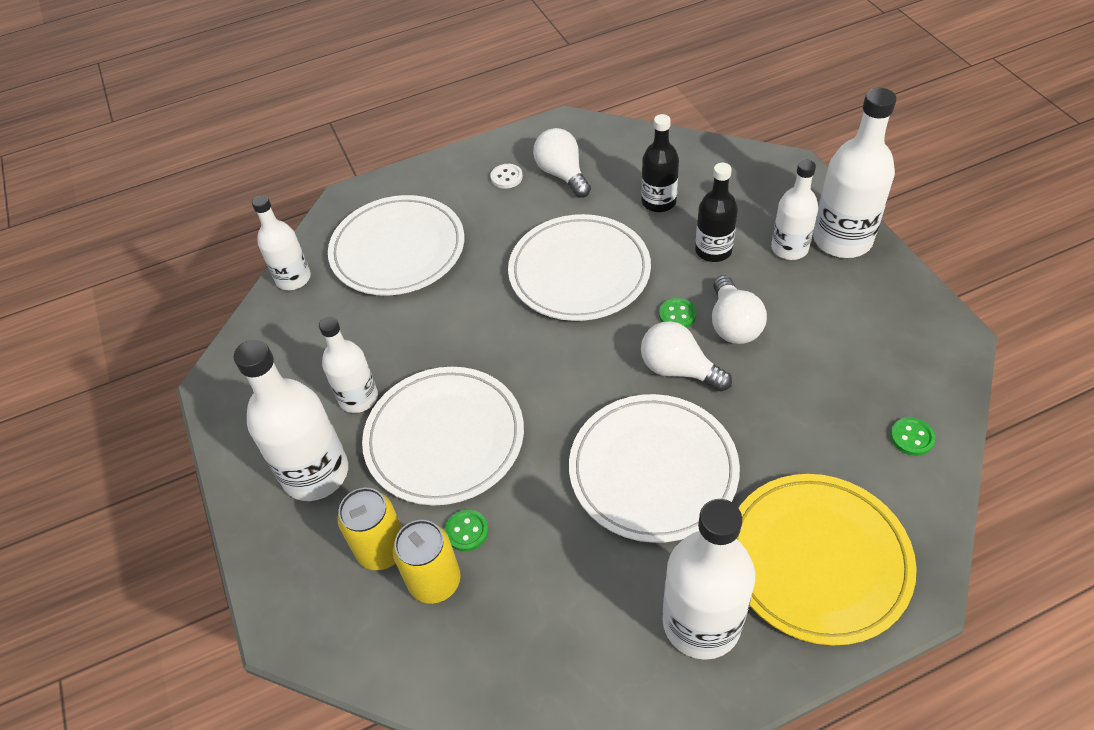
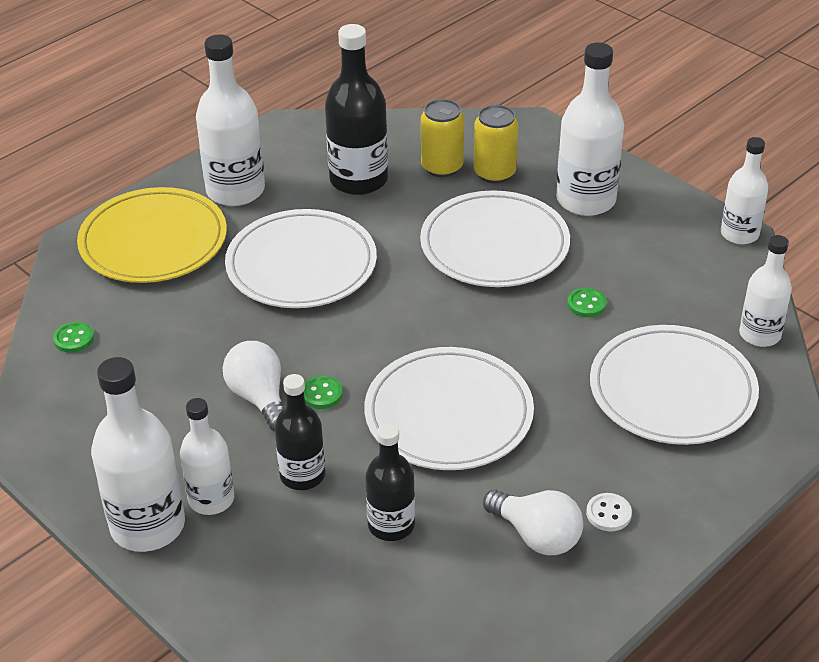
camera: 155 degrees right, 10 degrees down
white bottle [319,317,378,413] -> white bottle moved to [721,137,768,245]
green button [445,510,488,551] -> green button moved to [567,288,607,317]
white light bulb [641,321,732,391] -> none
none -> black bottle [325,24,388,195]

